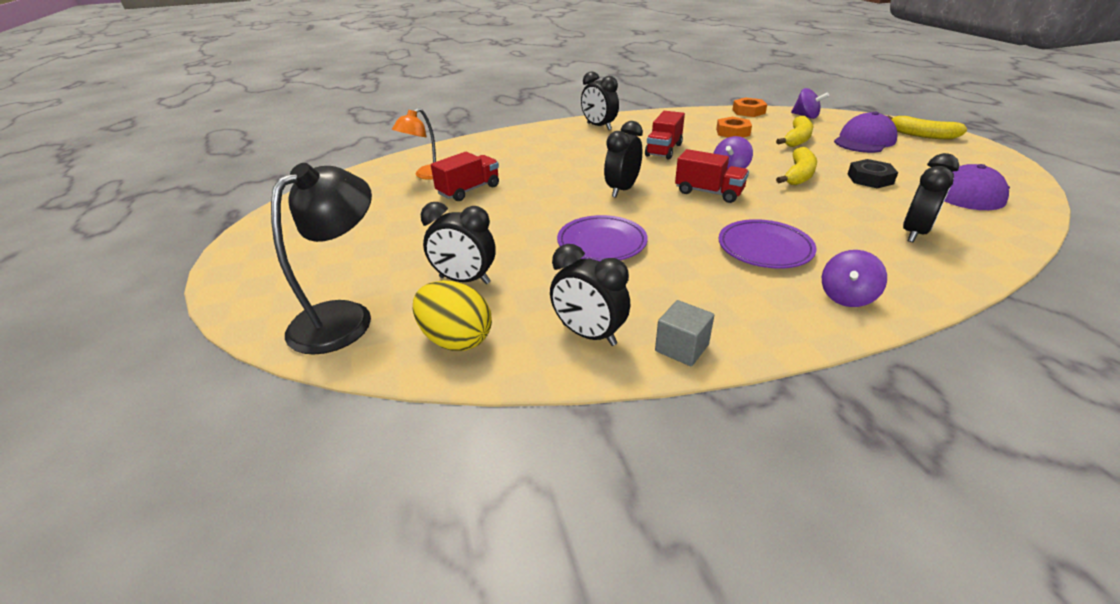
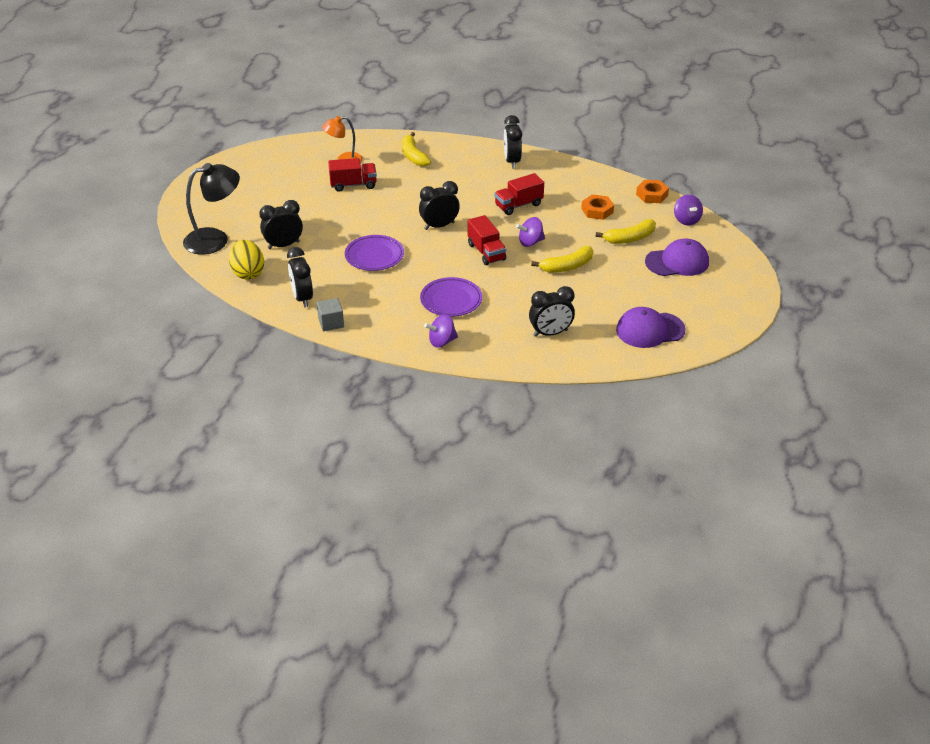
camera: 35 degrees right, 5 degrees up
black clock [421,202,496,284] -> black clock turned 105 degrees clockwise [259,200,303,249]
black nut [848,159,898,188] -> none
yellow banana [887,116,967,140] -> yellow banana moved to [402,132,431,167]

